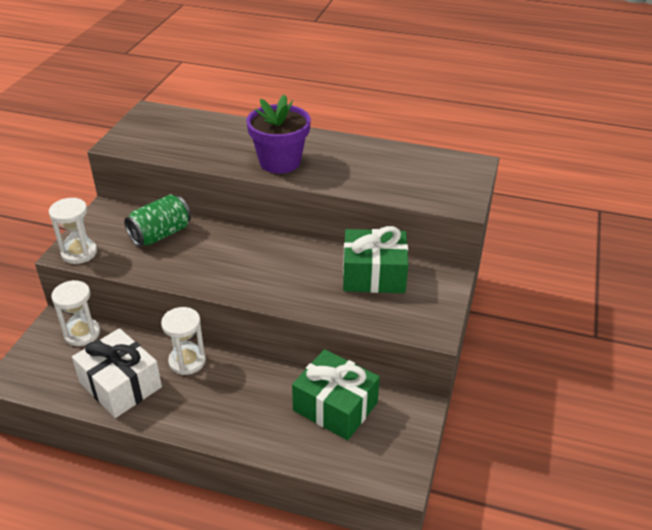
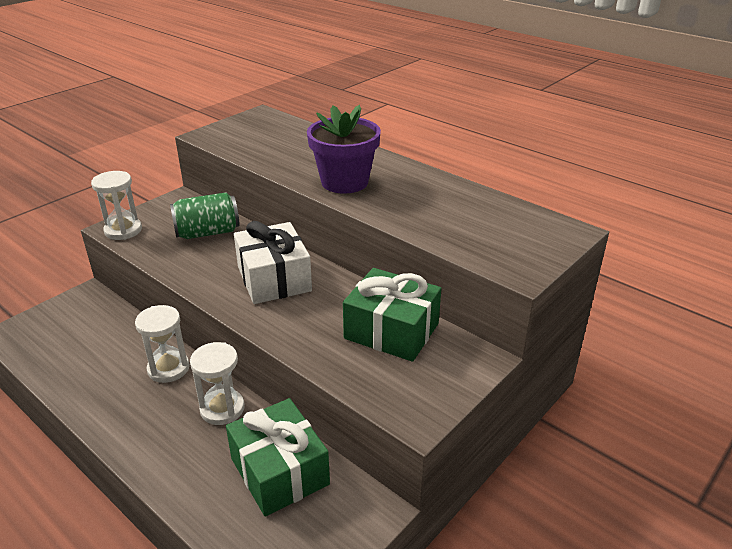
camera: 25 degrees right, 5 degrees down
white hourglass [51,280,100,346] -> white hourglass moved to [190,342,245,425]
white gift [72,328,162,418] -> white gift moved to [234,221,312,304]

